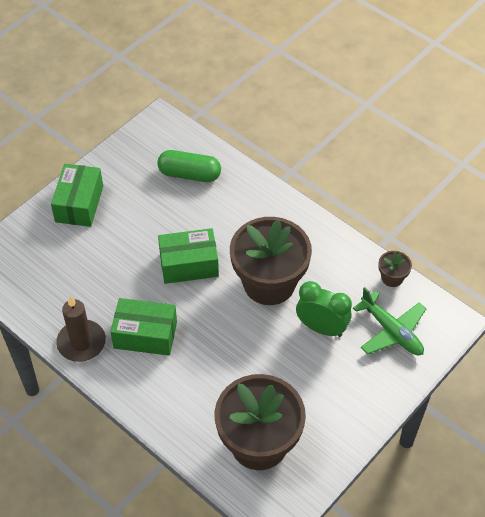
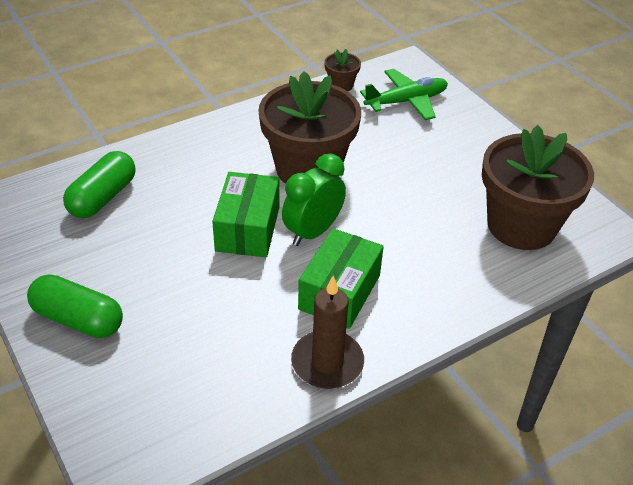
camera: 75 degrees left, 10 degrees down
green box [51,164,103,227] -> green capsule [27,275,123,338]
green clock [296,281,352,337] -> green clock moved to [282,153,346,246]

